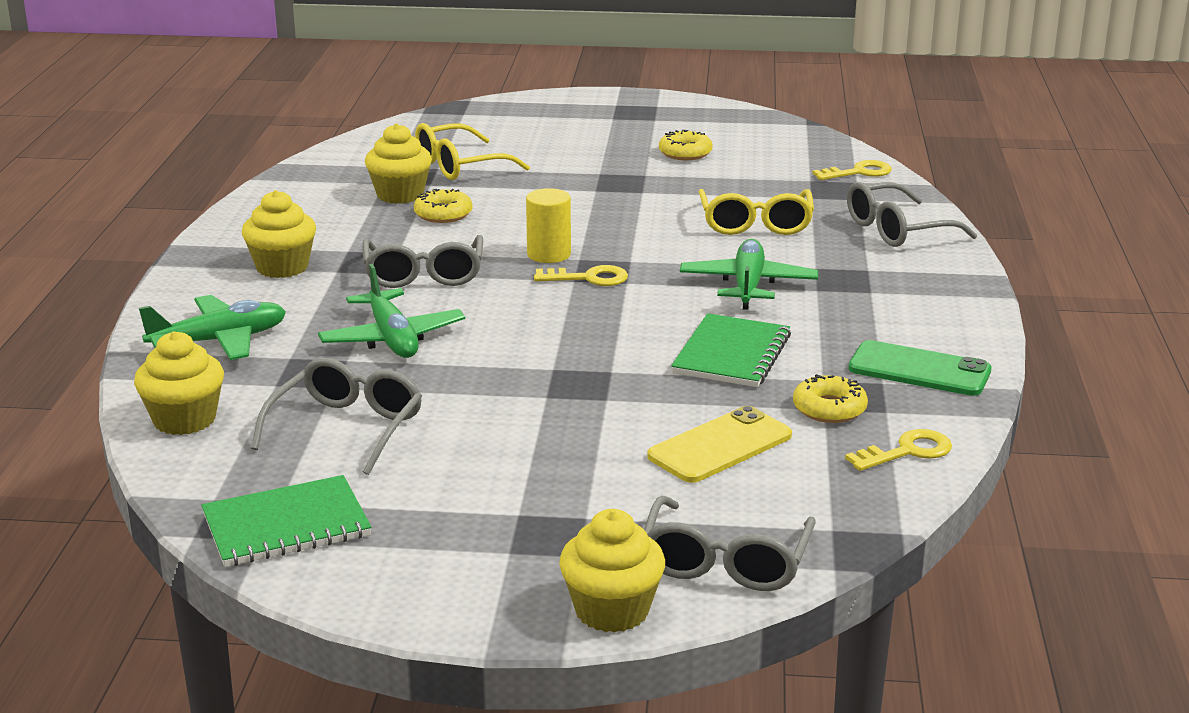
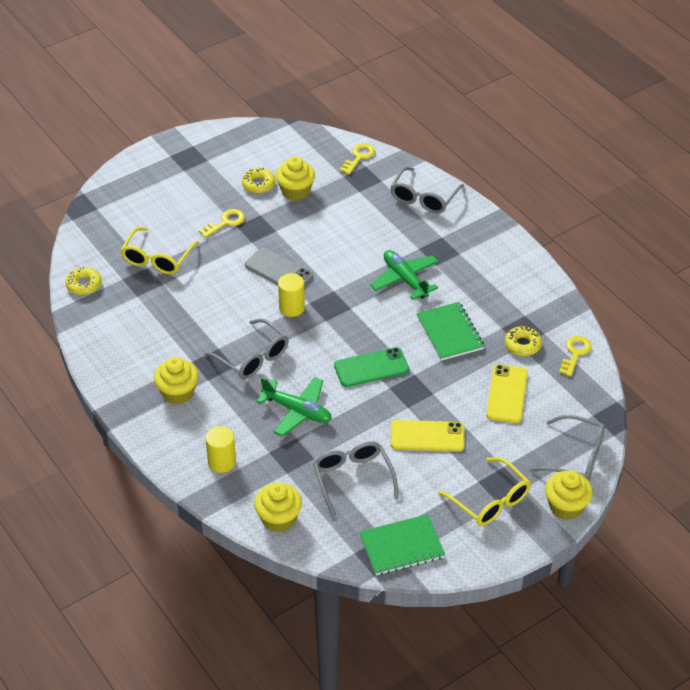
camera: 40 degrees left, 20 degrees up
green plane [139,295,286,360] -> yellow cylinder [206,426,236,473]
green notebook [201,475,371,567] -> green notebook turned 45 degrees clockwise [359,514,445,575]
yellow cupcake [365,123,432,204] -> yellow cupcake moved to [276,156,315,201]
yellow donut [414,189,473,223] -> yellow donut moved to [65,266,102,295]
yellow key [534,265,628,286] -> yellow key moved to [198,209,245,238]
grey glasses [644,496,816,591] -> grey glasses turned 45 degrees counterclockwise [530,415,605,481]
yellow glasses [698,189,814,235] -> yellow glasses moved to [438,457,531,526]
green phone [848,340,991,396] -> green phone moved to [334,347,409,387]
none -> grey phone [245,248,313,286]
none -> yellow phone [391,420,465,452]

